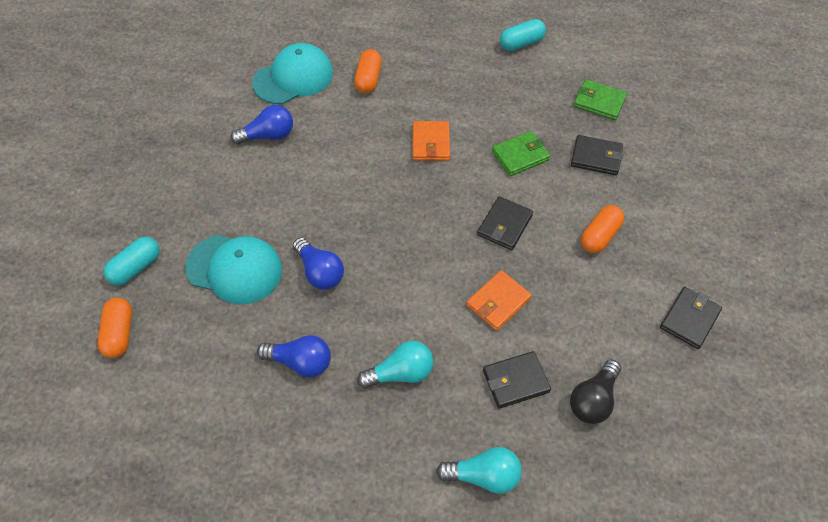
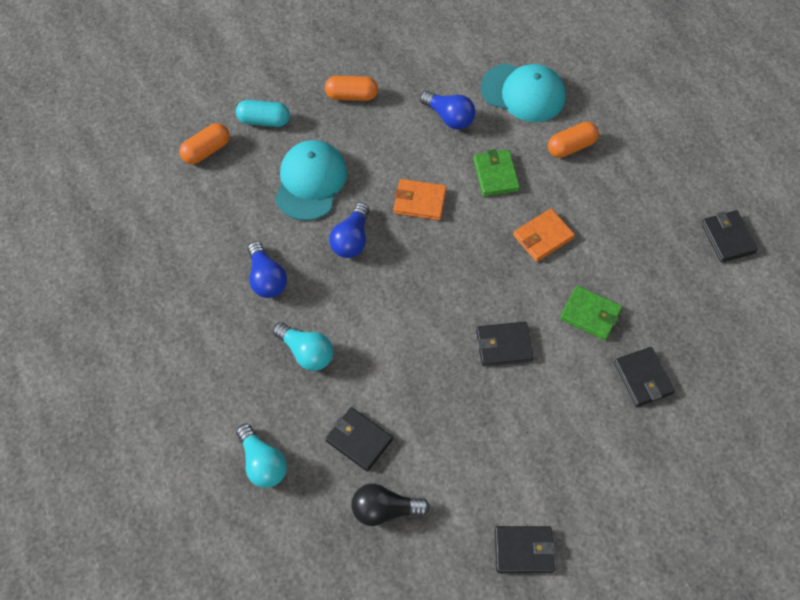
camera: 55 degrees right, 5 degrees up
turquoise cap [185,235,282,304] -> turquoise cap turned 150 degrees counterclockwise [275,140,347,221]
orange wallet [466,270,532,331] -> orange wallet moved to [394,179,447,220]
turquoise capsule [500,19,546,51] -> black wallet [701,210,758,262]
green wallet [574,79,627,120] -> green wallet moved to [473,149,520,197]
orange capsule [581,205,624,253] -> orange capsule moved to [325,76,378,101]

